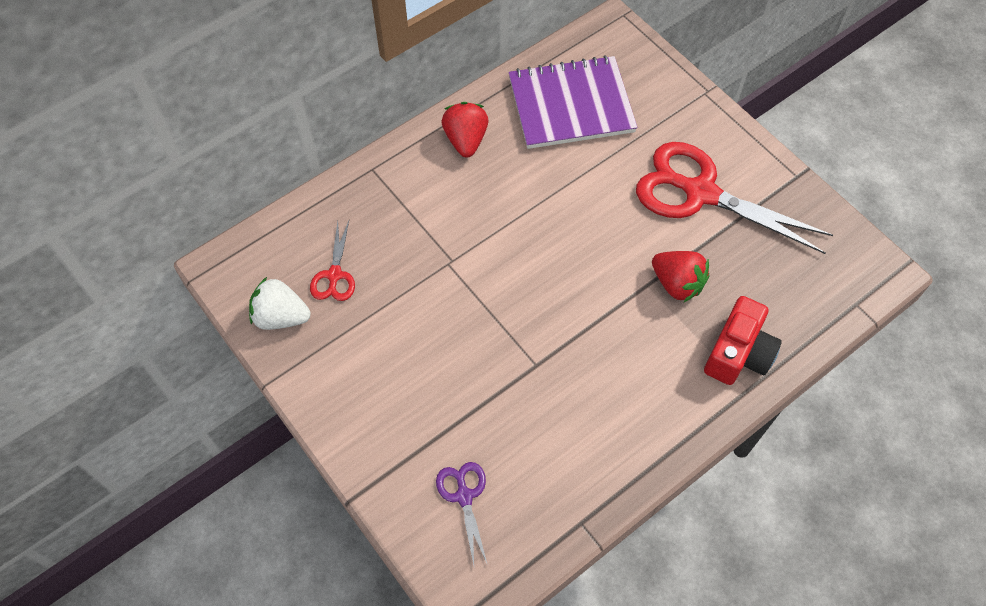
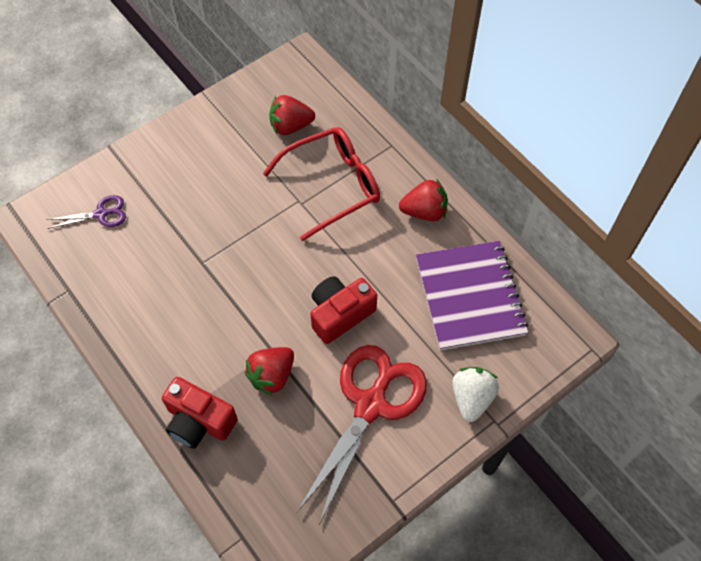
camera: 90 degrees right, 0 degrees up
white strawberry [249,277,311,330] -> white strawberry moved to [452,367,499,422]
red scissors [310,221,355,301] -> red strawberry [269,95,315,135]
none -> red glasses [263,127,380,241]
none -> red camera [310,276,377,344]

